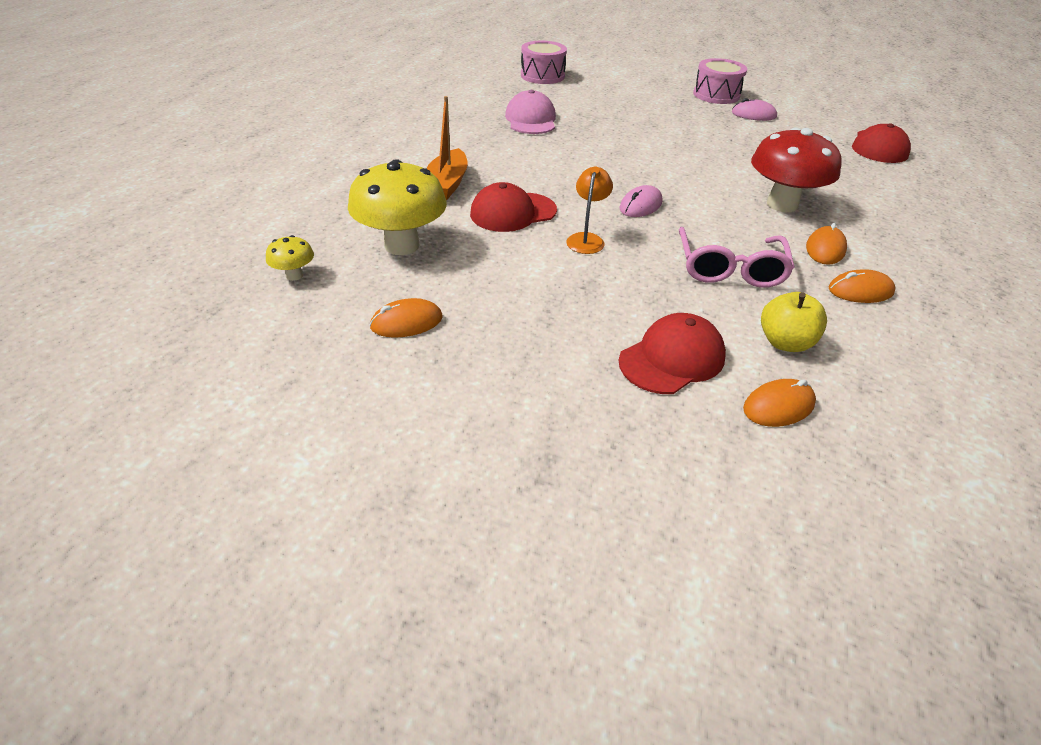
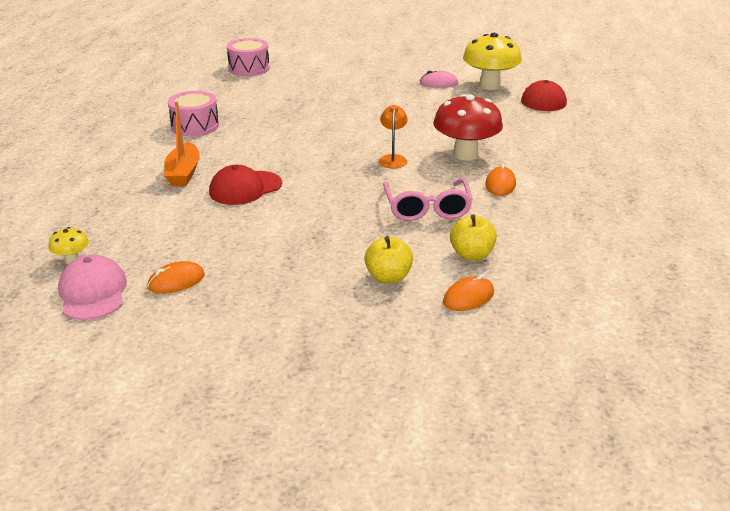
camera: 10 degrees left, 10 degrees down
yellow mushroom [348,159,447,255] -> yellow mushroom moved to [463,33,522,90]
pink cap [505,90,556,134] -> pink cap moved to [58,255,127,320]
orange lamp [566,166,613,254] -> orange lamp moved to [379,105,408,169]
red cap [619,313,726,394] -> yellow apple [364,236,413,284]
pink mouse [620,185,662,217] -> none
pink drum [693,58,747,104] -> pink drum moved to [168,91,219,137]
orange mouse [829,269,896,303] -> none

